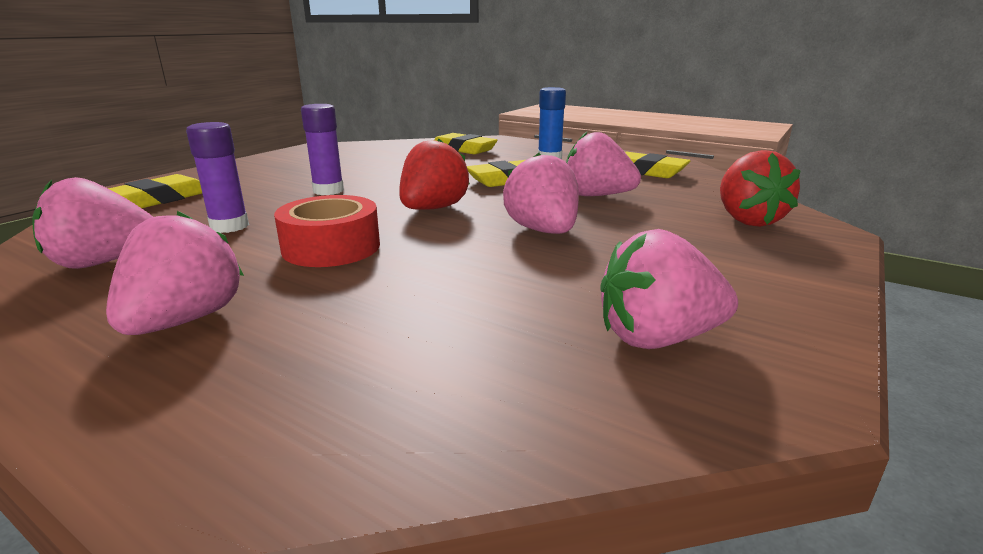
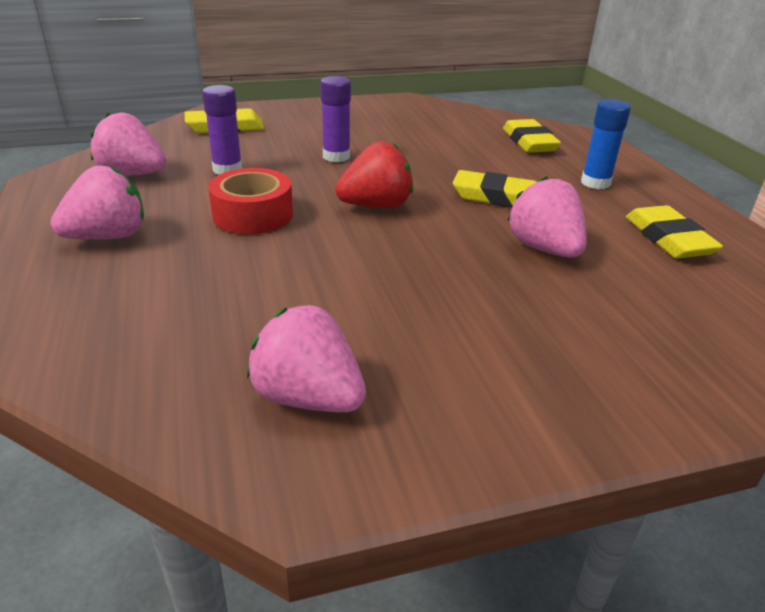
camera: 40 degrees right, 10 degrees up
pink strawberry [503,153,579,234] -> none
red strawberry [720,150,801,227] -> none

